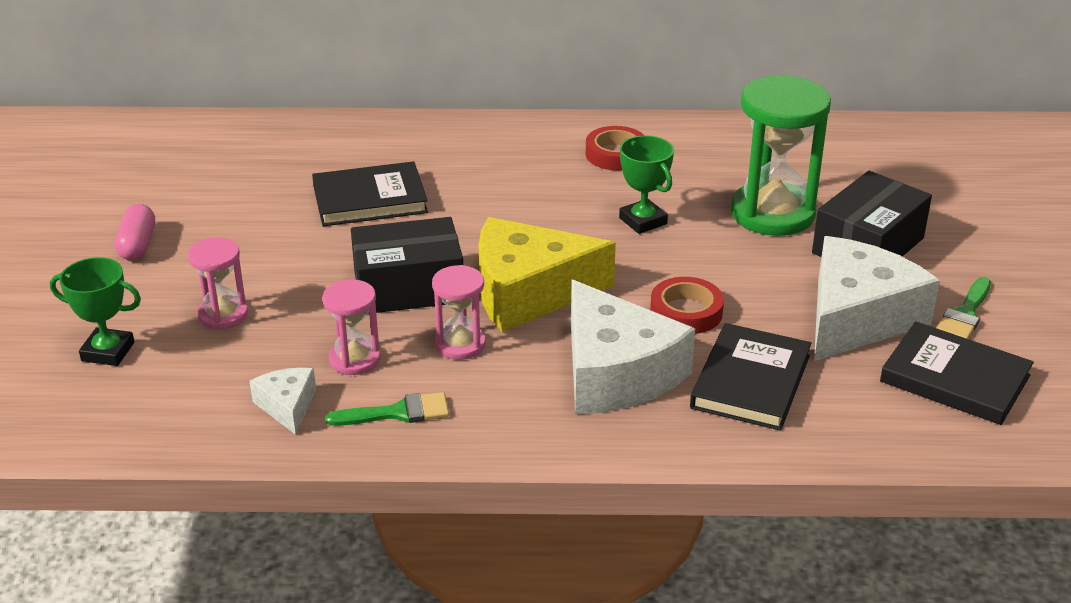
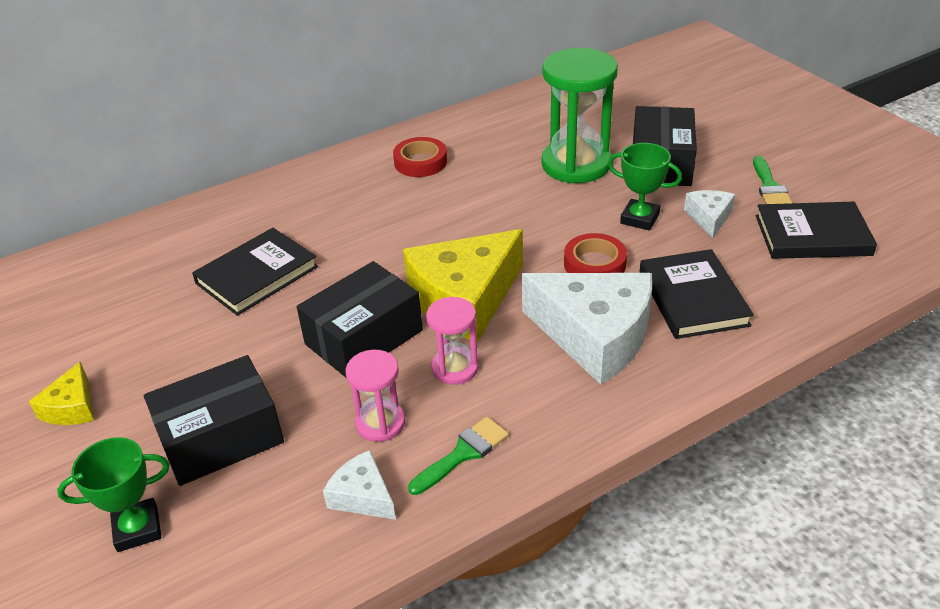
camera: 30 degrees left, 5 degrees up
pink capsule [115,204,155,260] -> yellow cheese [29,362,94,425]
pink hourglass [188,237,248,330] -> black box [144,355,284,486]
green trophy [619,135,674,234] -> green trophy moved to [608,143,682,231]
white cheese [814,236,940,361] -> white cheese [684,190,735,239], size x0.47

